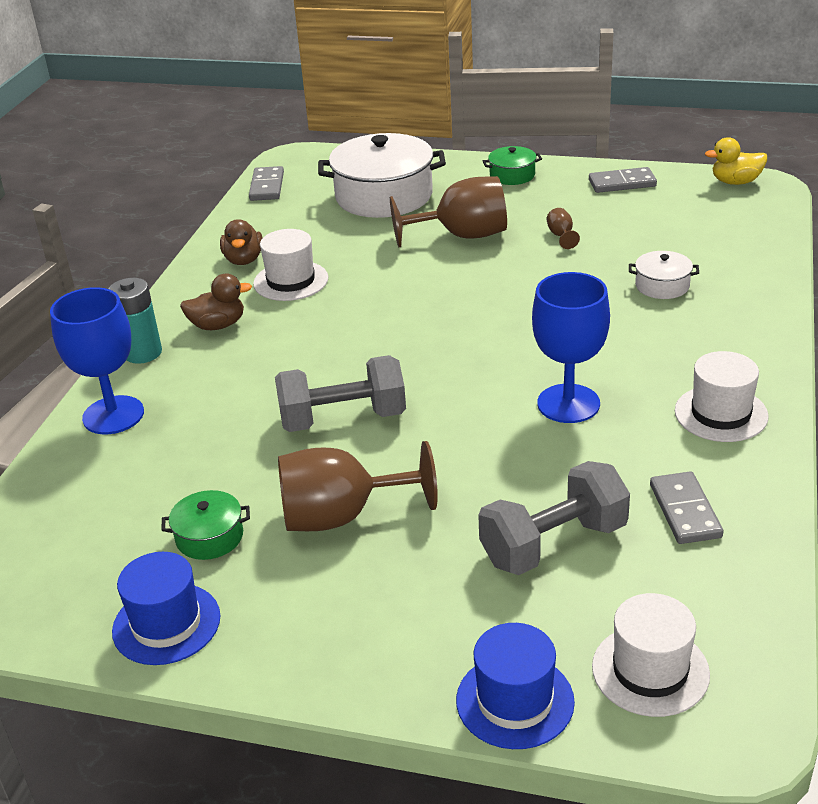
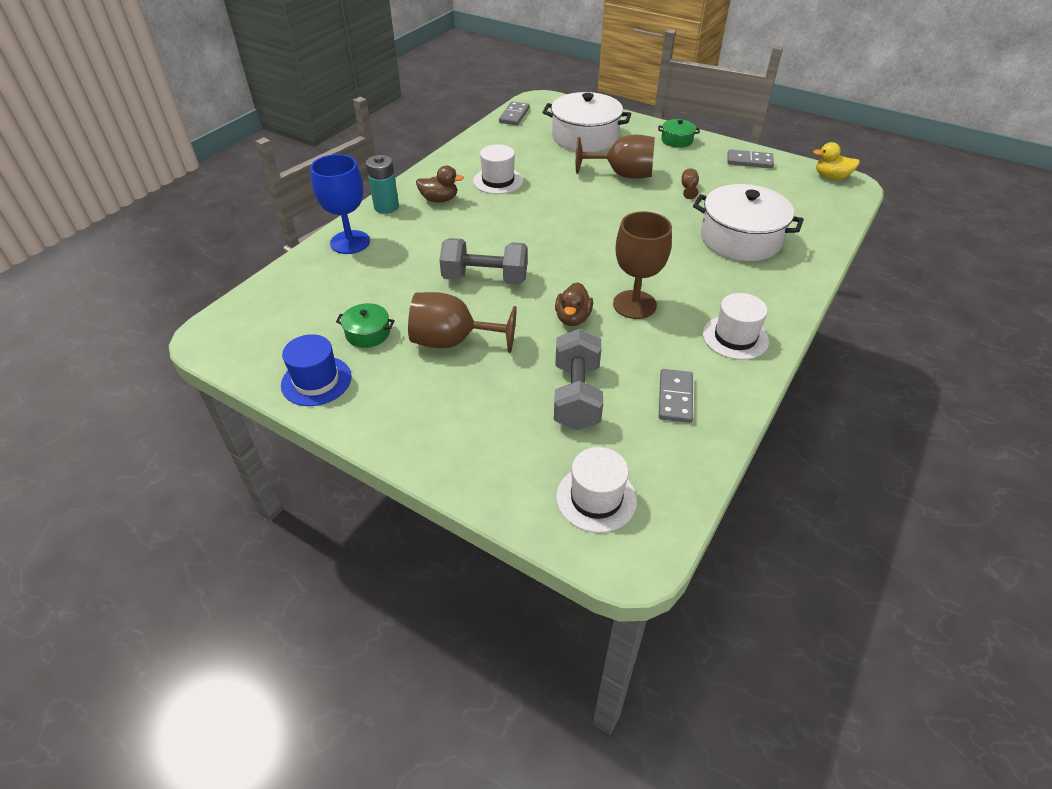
camera: 15 degrees right, 10 degrees up
brown duck [220,219,263,265] -> brown duck moved to [555,282,593,326]
blue hat [456,623,575,749] -> none
grey dumbbell [478,461,630,575] -> grey dumbbell turned 75 degrees counterclockwise [554,329,603,431]
blue goblet [532,272,610,423] -> brown goblet [613,211,672,319]
white pot [629,251,699,299] -> white pot [693,184,804,261], size x2.12

